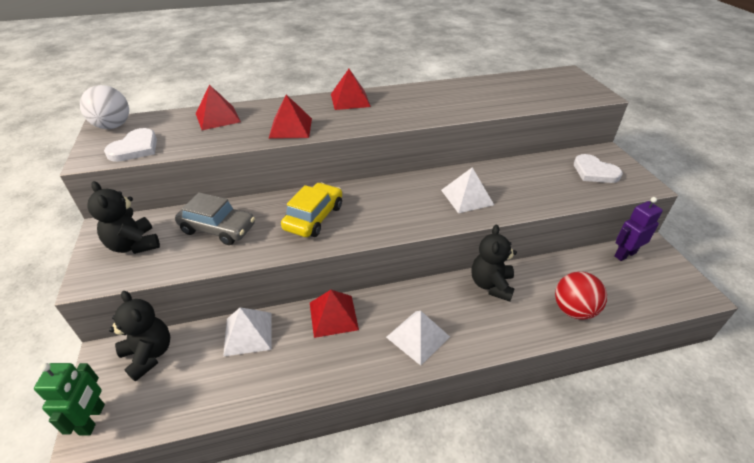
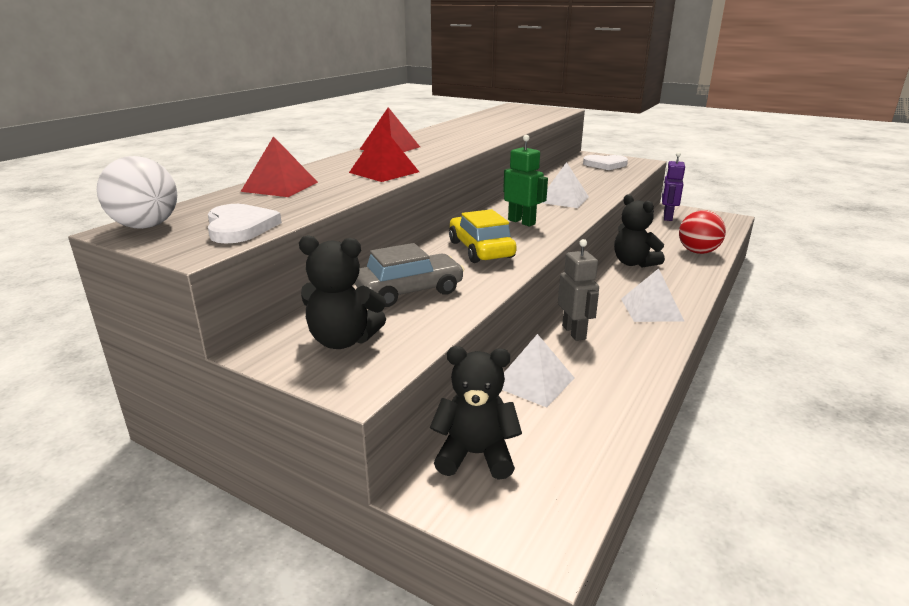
camera: 45 degrees left, 15 degrees down
green robot [34,363,105,436] -> green robot moved to [503,135,548,226]
red pyramid [310,290,359,338] -> grey robot [558,239,599,341]

